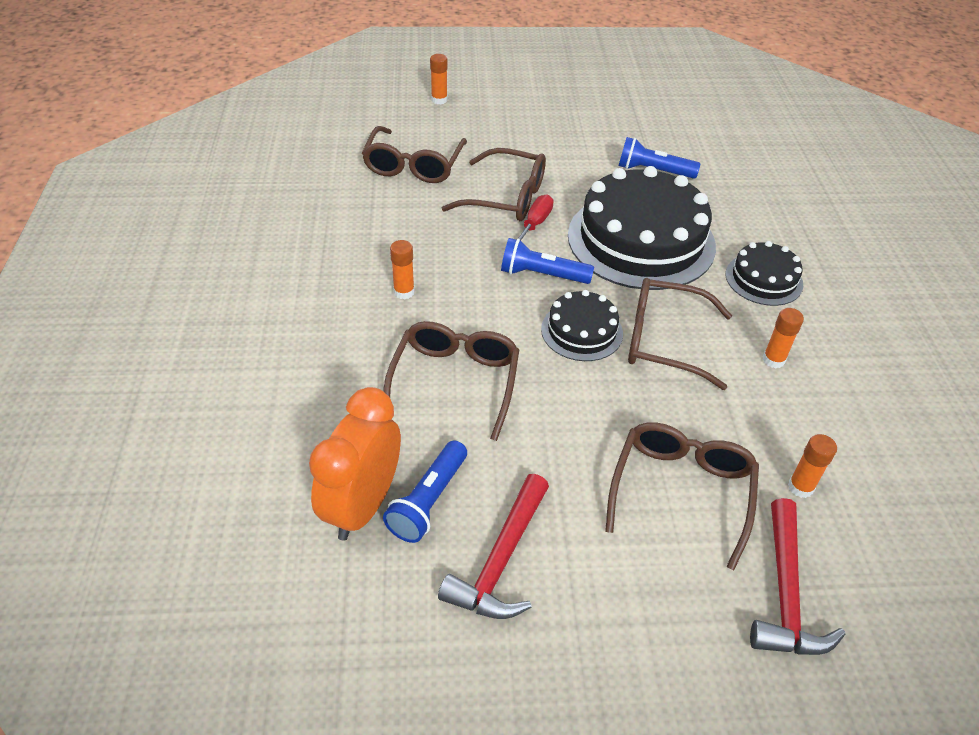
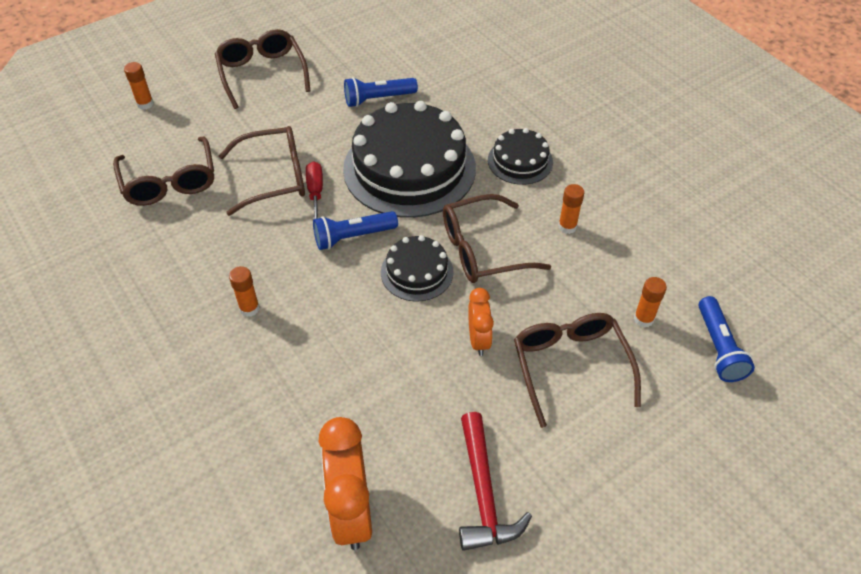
camera: 30 degrees left, 5 degrees up
brown glasses [383,321,519,441] -> brown glasses moved to [215,29,310,109]
blue flashlight [383,441,467,543] -> blue flashlight moved to [698,296,755,382]
red hammer [750,498,845,655] -> none
none -> orange clock [468,288,494,356]

